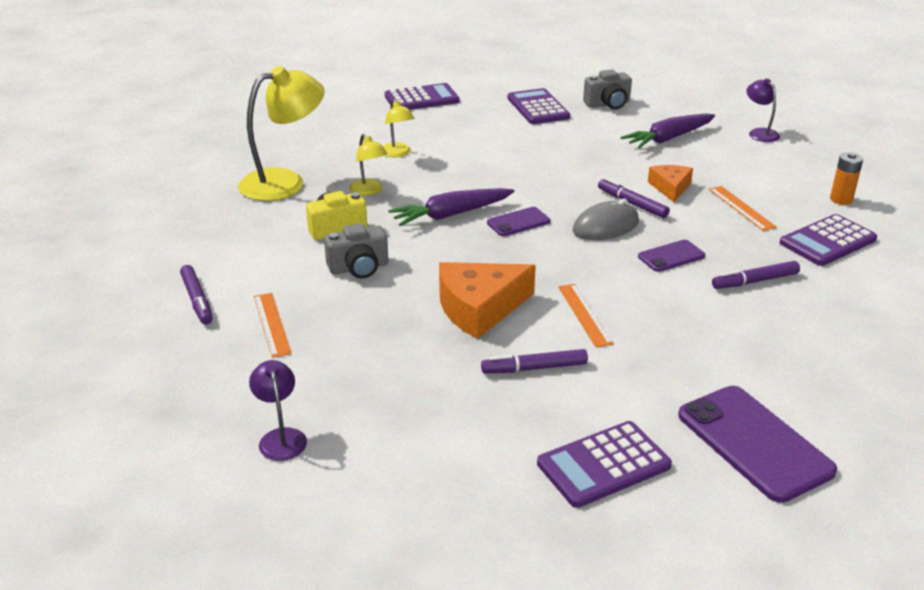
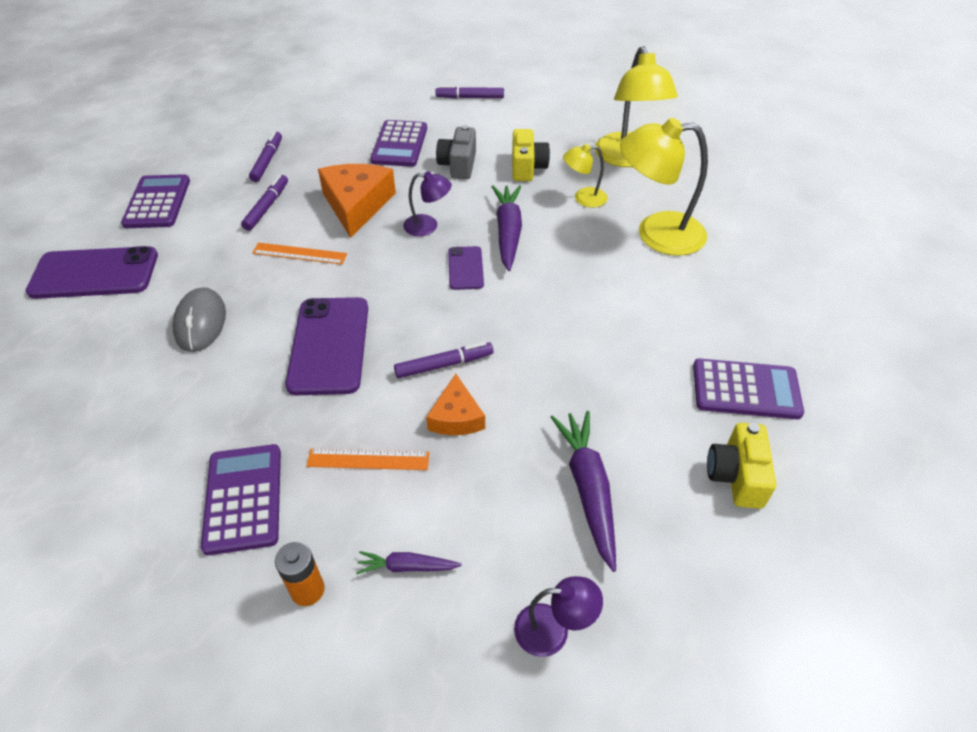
camera: 115 degrees right, 15 degrees up
purple lamp [249,360,307,461] -> purple lamp moved to [403,171,452,236]
orange ruler [254,293,292,358] -> none
yellow lamp [383,99,415,157] -> yellow lamp [620,118,708,256], size x1.96
purple calculator [385,83,459,110] -> purple calculator moved to [370,120,427,167]
grey mouse [573,199,639,240] -> grey mouse moved to [172,287,226,352]
grey camera [583,69,632,109] -> yellow camera [707,423,776,509]
purple phone [638,240,705,272] -> purple phone [285,297,368,395], size x1.88
orange cheese [648,165,693,202] -> orange cheese turned 60 degrees clockwise [426,374,485,435]
purple marker [712,261,800,289] -> purple marker moved to [249,131,282,182]
none -> purple carrot [356,551,462,574]

